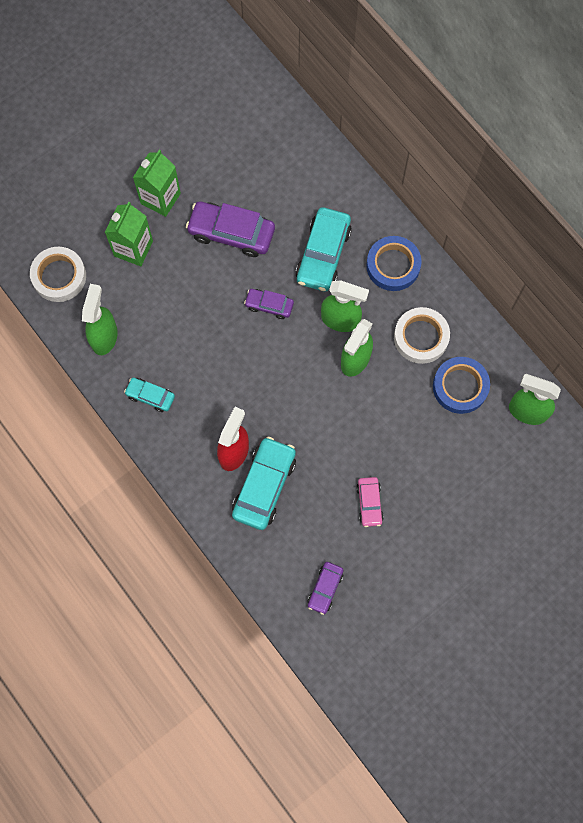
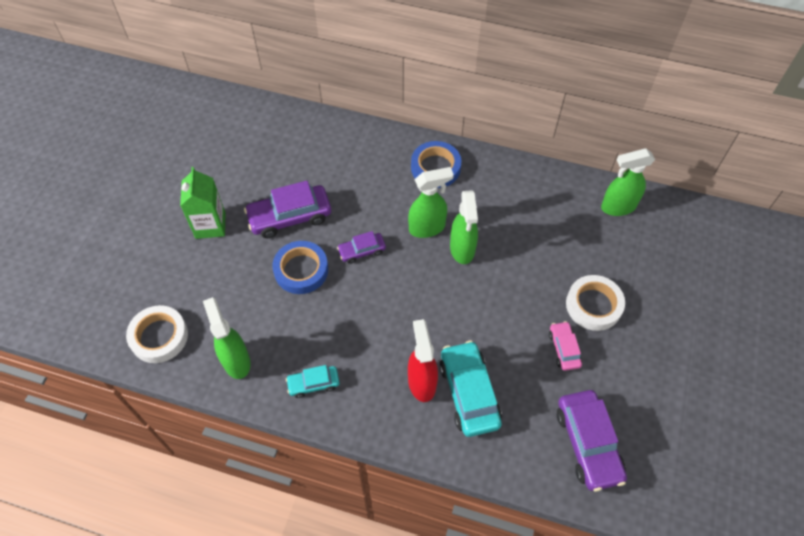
camera: 35 degrees left, 15 degrees down
green carton [105,202,153,266] -> none
turquoise car [296,207,352,291] -> none
purple car [308,562,343,615] -> purple car [557,390,627,491], size x1.82
pink car [356,477,384,527] -> pink car turned 150 degrees counterclockwise [549,321,582,371]
white tape [394,307,450,364] -> white tape moved to [566,275,625,331]
blue tape [433,357,490,414] -> blue tape moved to [272,241,328,294]

